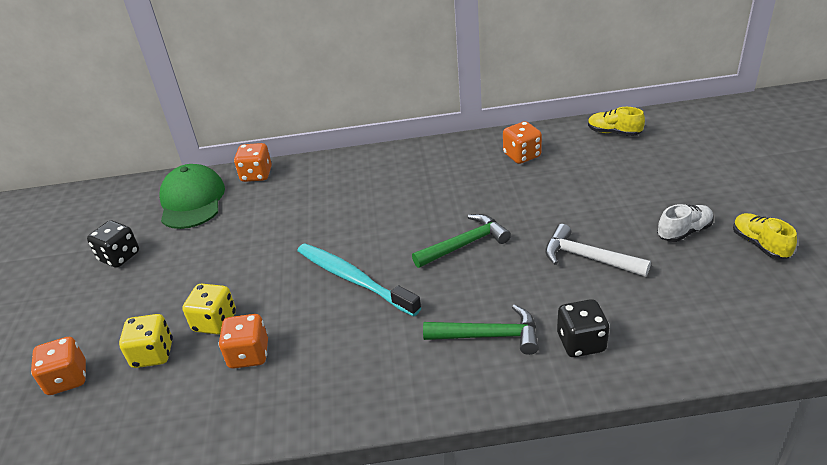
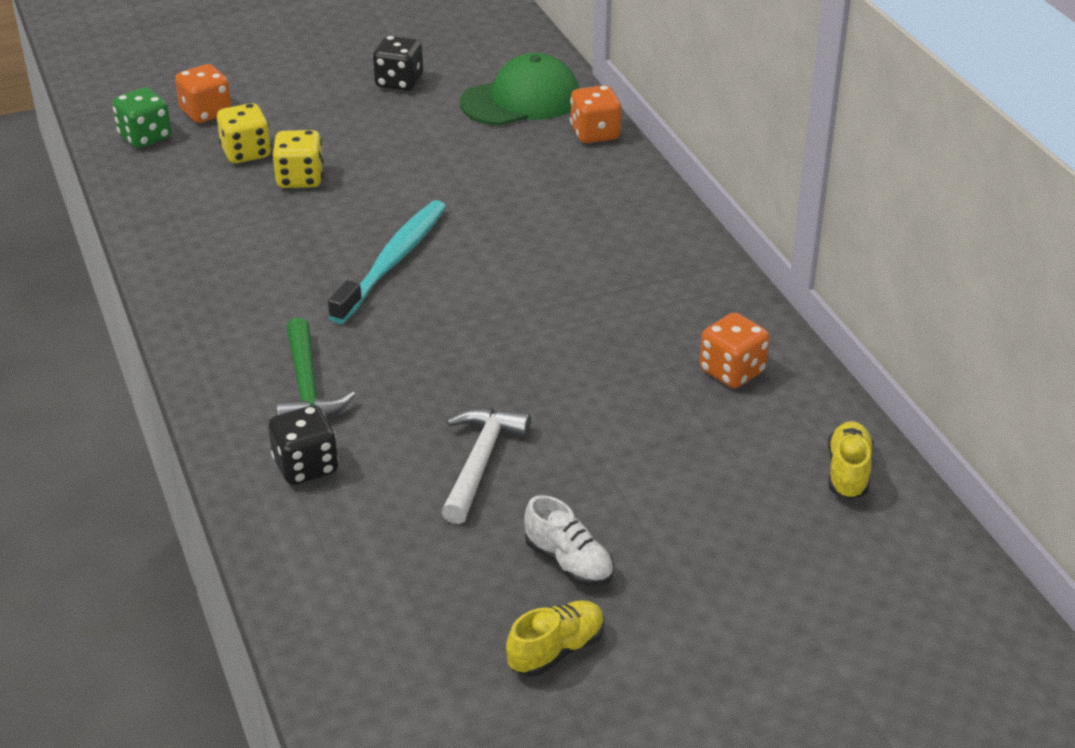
camera: 70 degrees right, 0 degrees up
orange dice [219,314,268,369] -> none
green hammer [412,214,511,268] -> none
none -> green dice [112,87,171,148]

